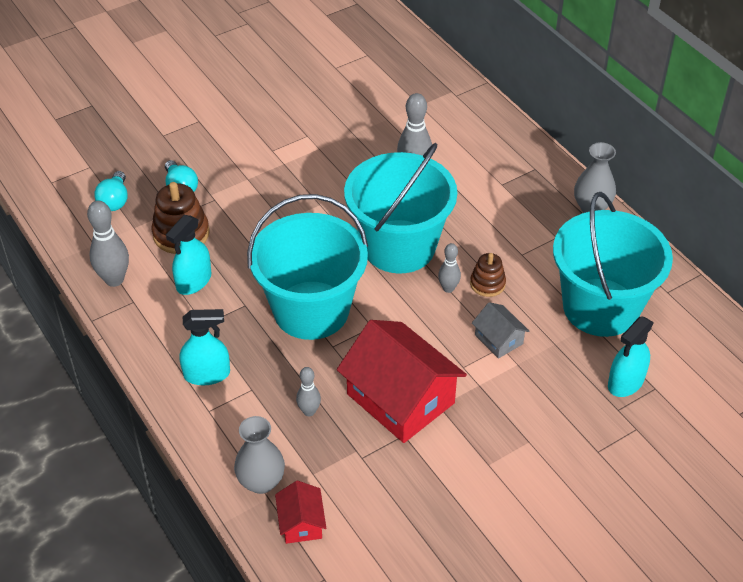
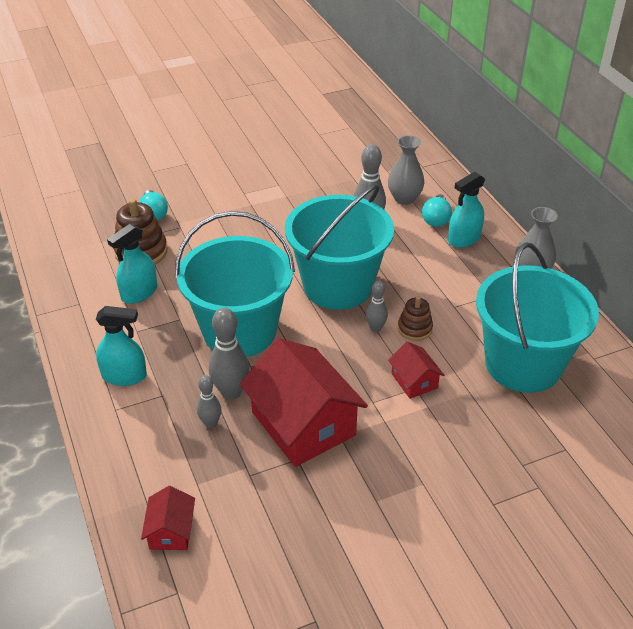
camera: 10 degrees right, 5 degrees down
grey bowling pin [87,201,129,287] -> grey bowling pin moved to [209,308,250,400]
turquoise light bulb [94,171,127,211] -> turquoise light bulb moved to [422,194,452,227]
grey vase [234,416,285,494] -> grey vase moved to [388,135,424,205]
grey house [472,302,529,359] -> red house [388,342,444,399]
turquoise spray bottle [608,316,654,397] -> turquoise spray bottle moved to [448,172,485,248]

